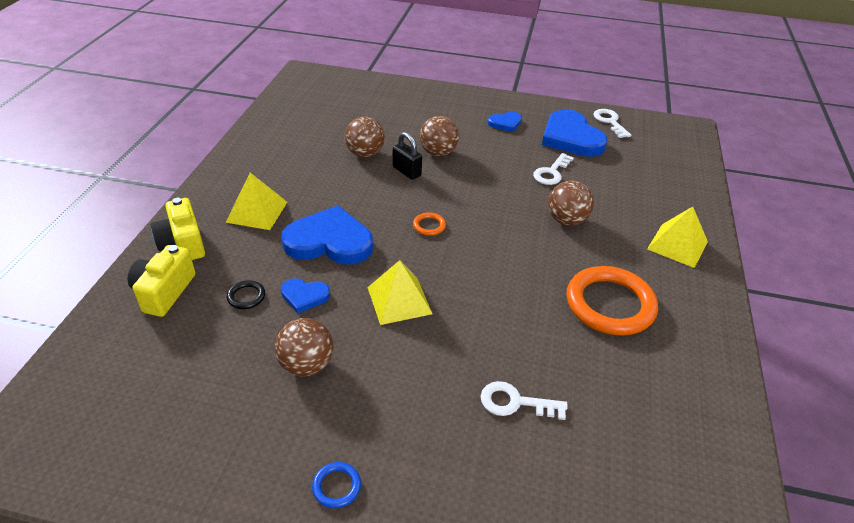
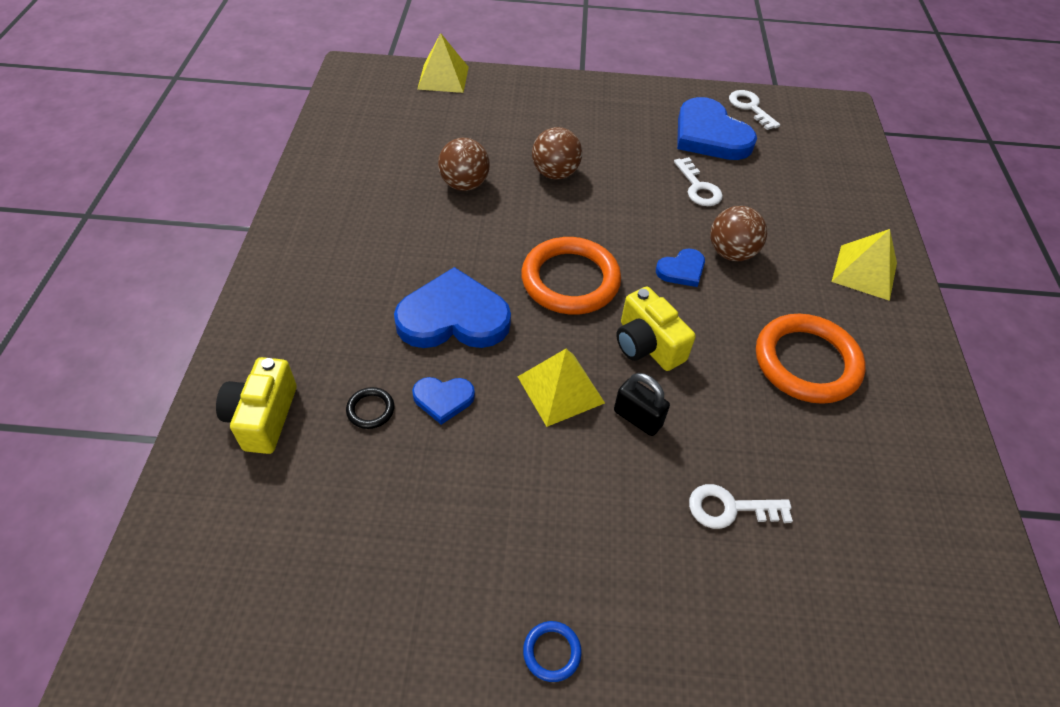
camera: 10 degrees left, 10 degrees up
yellow camera [151,198,205,260] -> yellow camera moved to [616,286,696,371]
yellow pyramid [225,173,287,230] -> yellow pyramid moved to [417,33,469,93]
brown ball [274,318,333,377] -> none
black padlock [393,132,422,180] -> black padlock moved to [614,373,670,436]
orange ring [413,212,446,236] -> orange ring [521,237,621,314], size x2.41
blue heart [488,111,522,132] -> blue heart moved to [656,249,705,287]
white key [533,153,574,185] -> white key turned 45 degrees counterclockwise [674,157,723,206]

